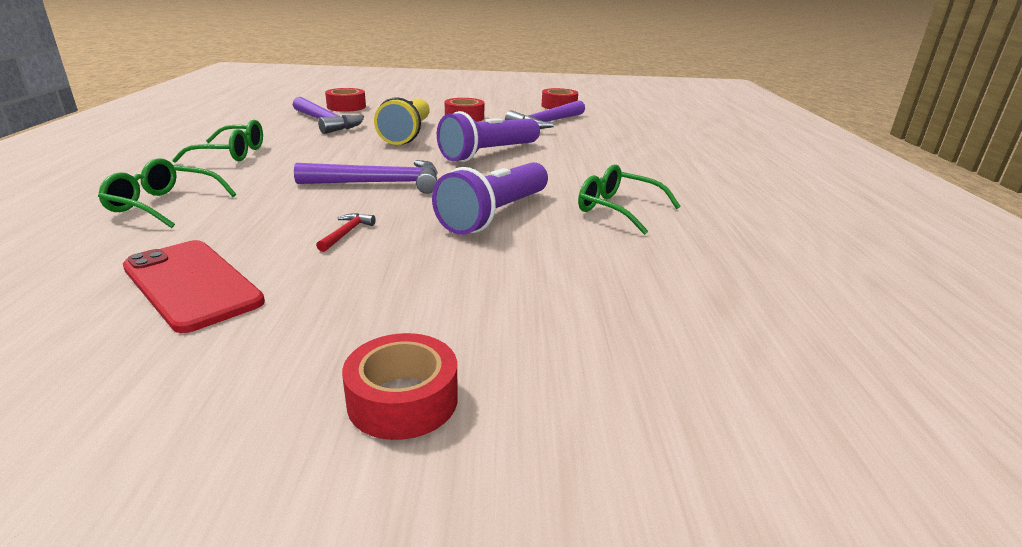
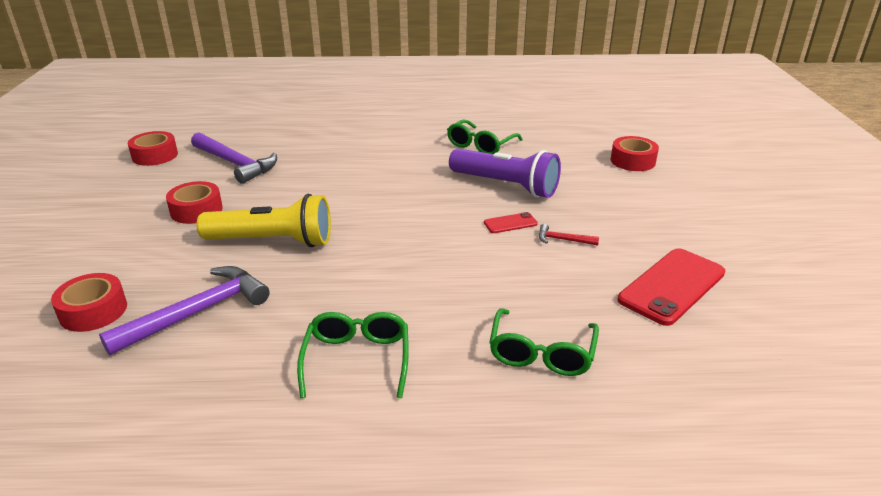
camera: 90 degrees left, 5 degrees up
purple hammer [294,160,438,194] -> none
red tape [342,333,458,440] -> red tape moved to [611,136,659,171]
purple flashlight [437,111,540,162] -> none
none -> red phone [484,212,538,233]

